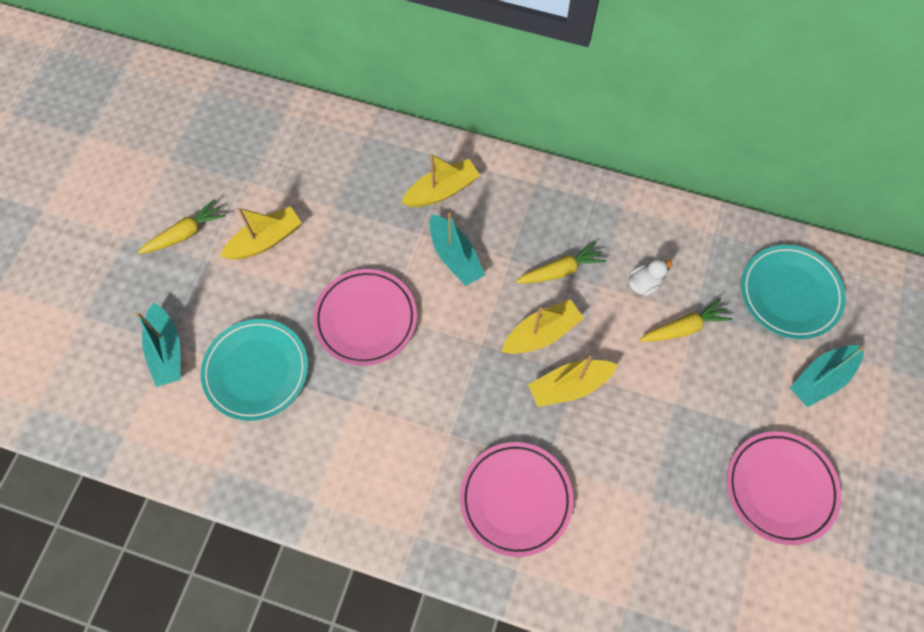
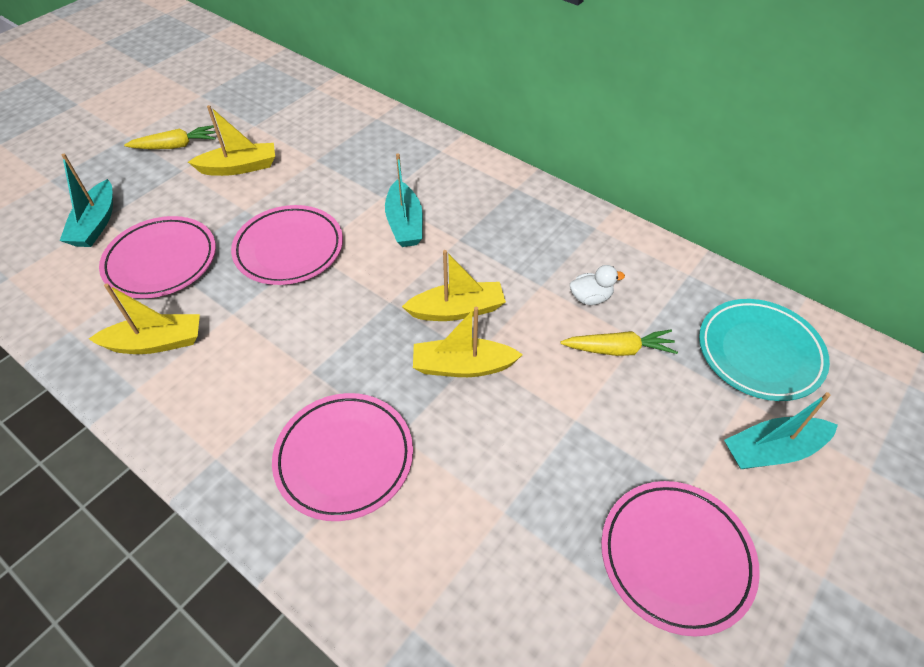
camera: 20 degrees right, 15 degrees down
turquoise plate [201,319,308,421] -> pink plate [99,216,216,299]
yellow boat [401,154,480,207] -> yellow boat moved to [89,283,200,354]
yellow carrot [515,242,606,283] -> none

